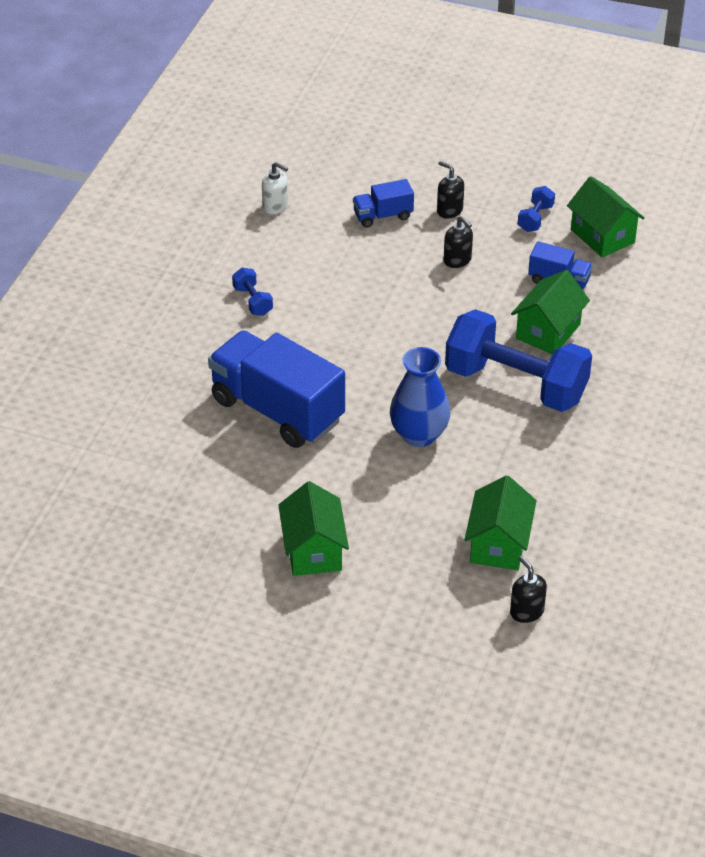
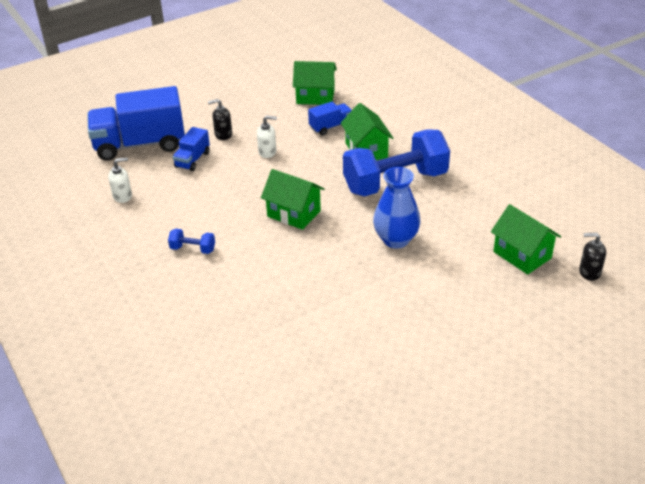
camera: 50 degrees left, 5 degrees down
blue truck [208,330,345,448] -> blue truck moved to [87,86,185,161]
green house [278,481,349,576] -> green house moved to [261,169,324,230]
black soap dispenser [444,216,473,268] -> white soap dispenser [257,115,277,158]
blue dumbbell [518,186,555,232] -> none

